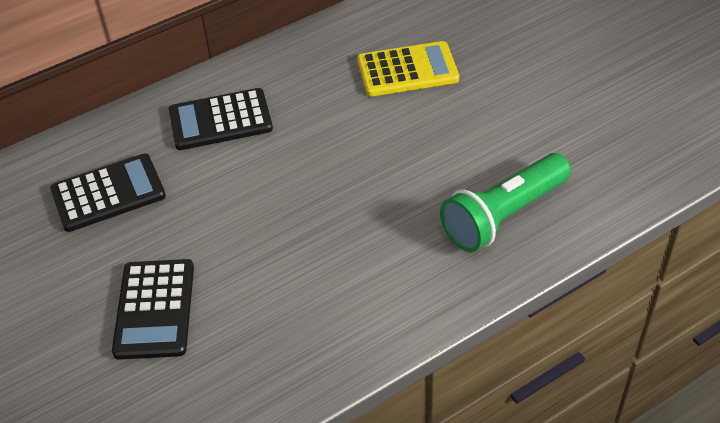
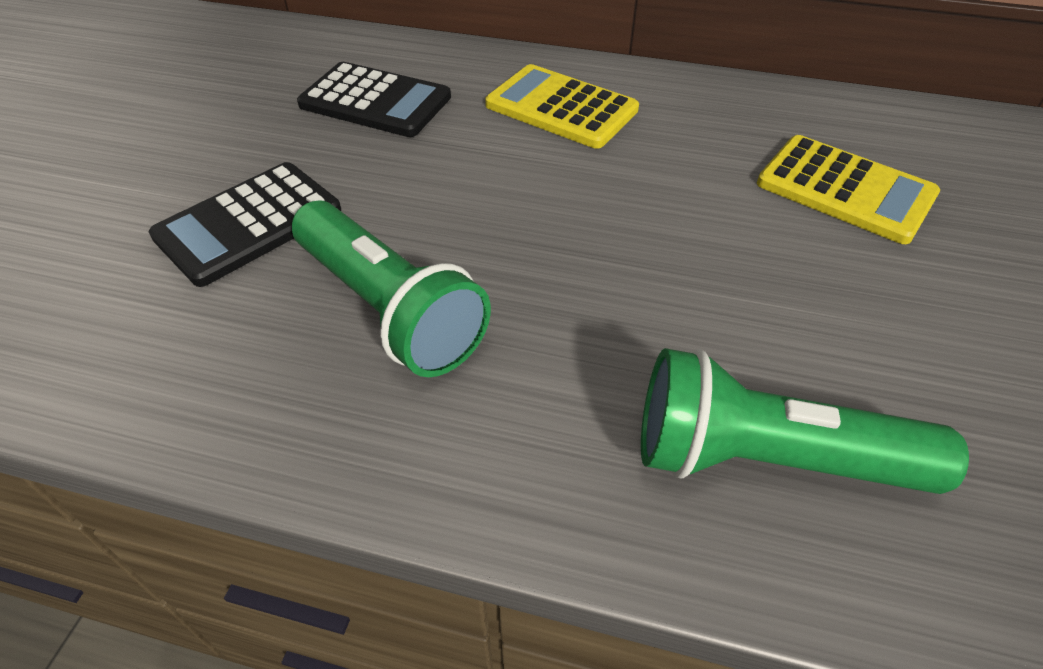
camera: 45 degrees right, 0 degrees up
black calculator [169,88,273,150] -> yellow calculator [485,64,639,149]
none -> green flashlight [292,200,491,377]

